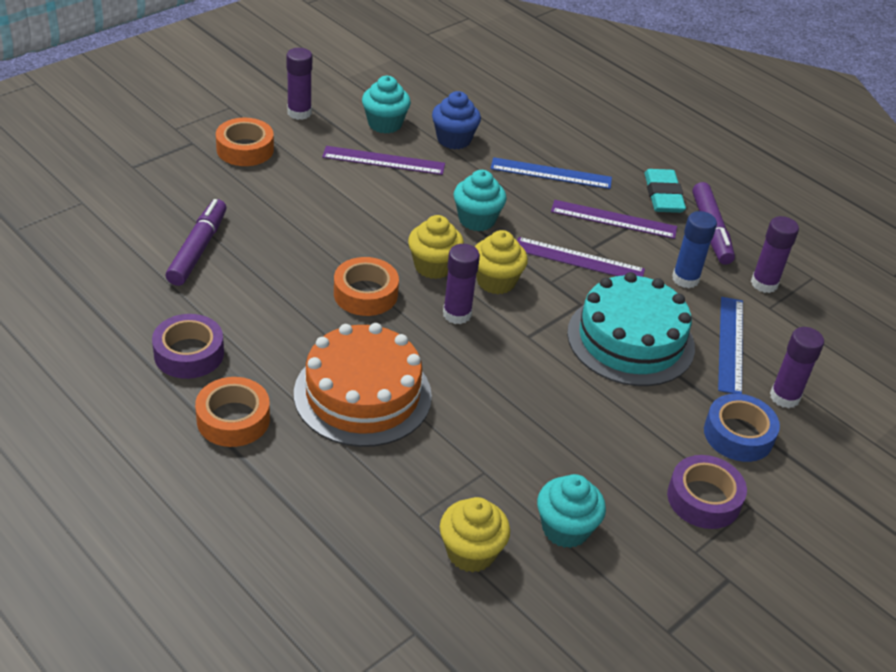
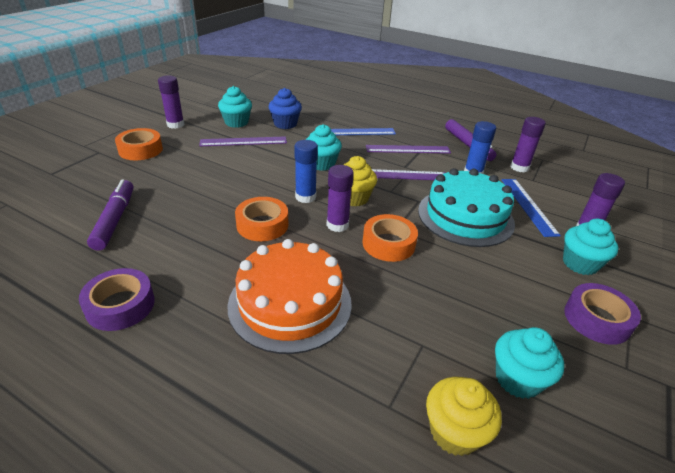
camera: 15 degrees left, 5 degrees down
orange tape [195,377,270,447] -> orange tape moved to [363,214,418,262]
yellow cupcake [408,215,464,279] -> blue glue stick [294,140,318,203]
turquoise eraser [644,169,686,213] -> none
blue tape [704,394,780,462] -> turquoise cupcake [563,219,618,275]

